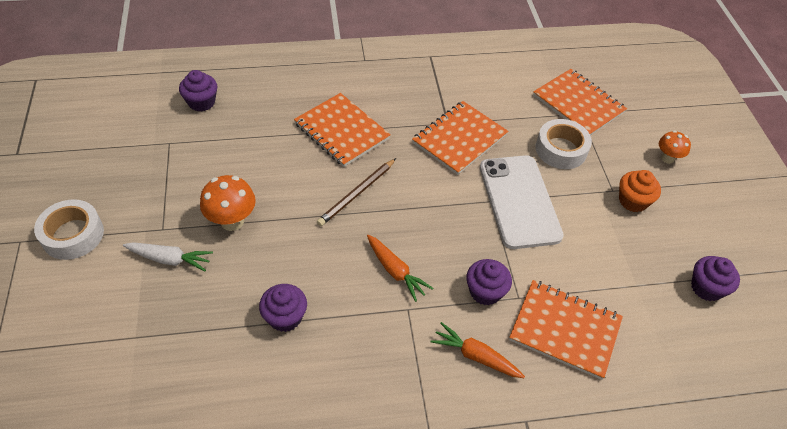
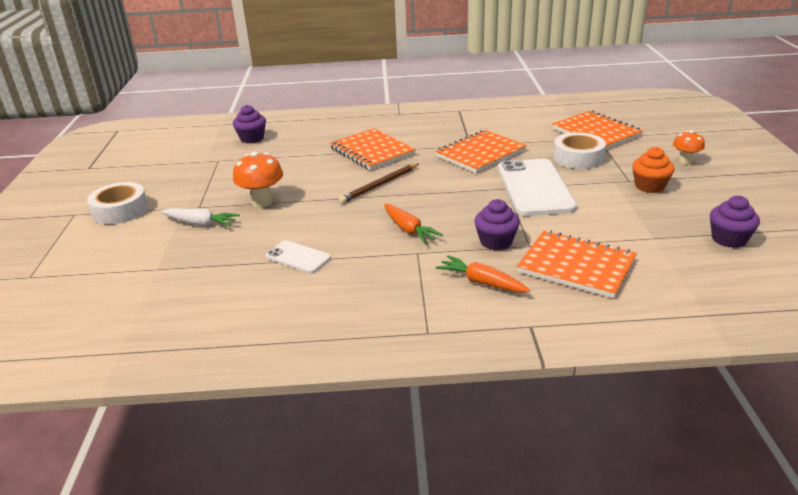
camera: 10 degrees right, 20 degrees down
purple cupcake [259,284,307,332] -> white phone [265,240,331,273]

